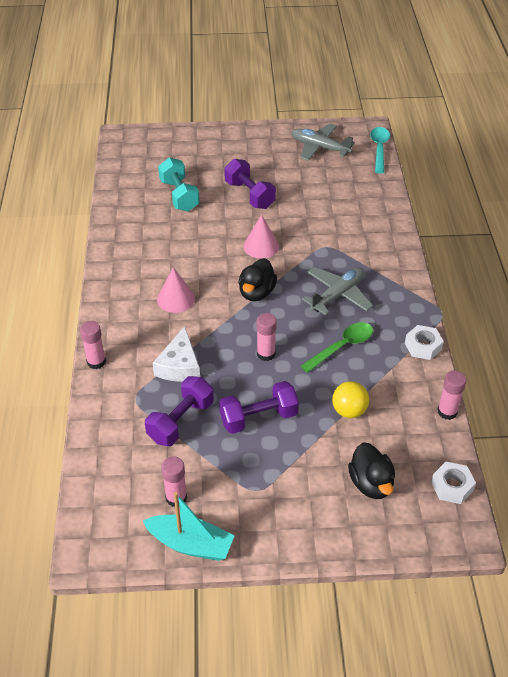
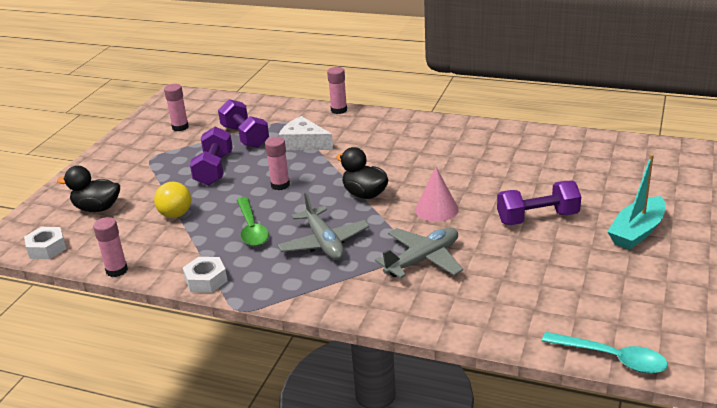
camera: 115 degrees right, 15 degrees down
turquoise boat [143,492,235,561] -> turquoise boat moved to [607,154,665,250]
pink cone [157,267,195,313] -> none
turquoise dumbbell [158,157,200,211] -> none
grey plane [292,123,355,161] -> grey plane moved to [375,228,463,278]

